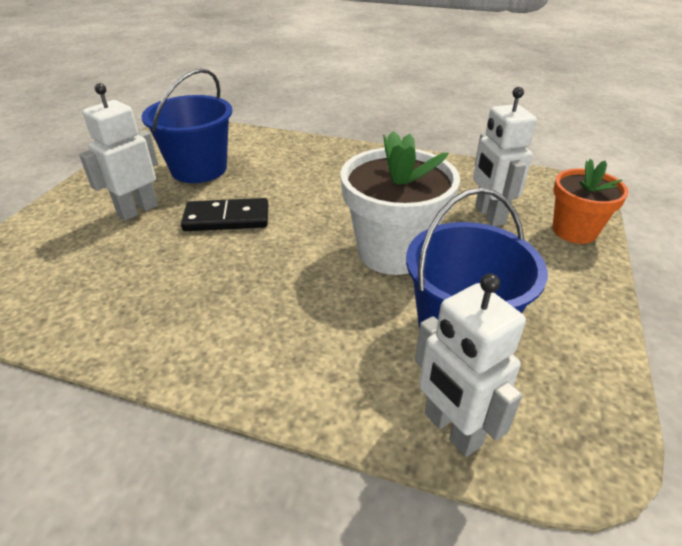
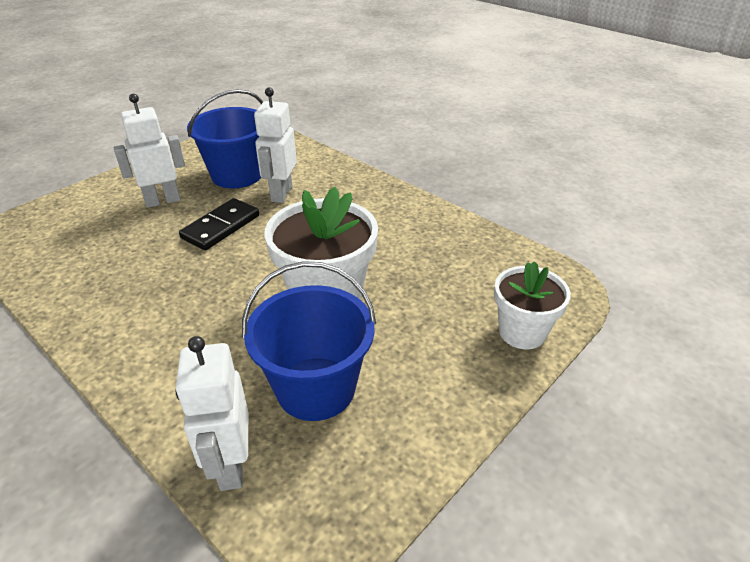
camera: 25 degrees right, 0 degrees up
black domino [181,198,268,231] -> black domino turned 75 degrees counterclockwise [179,198,259,250]
white robot [473,87,537,226] -> white robot moved to [254,87,297,203]
orange flower pot [553,159,629,244] -> white flower pot [494,261,571,349]

